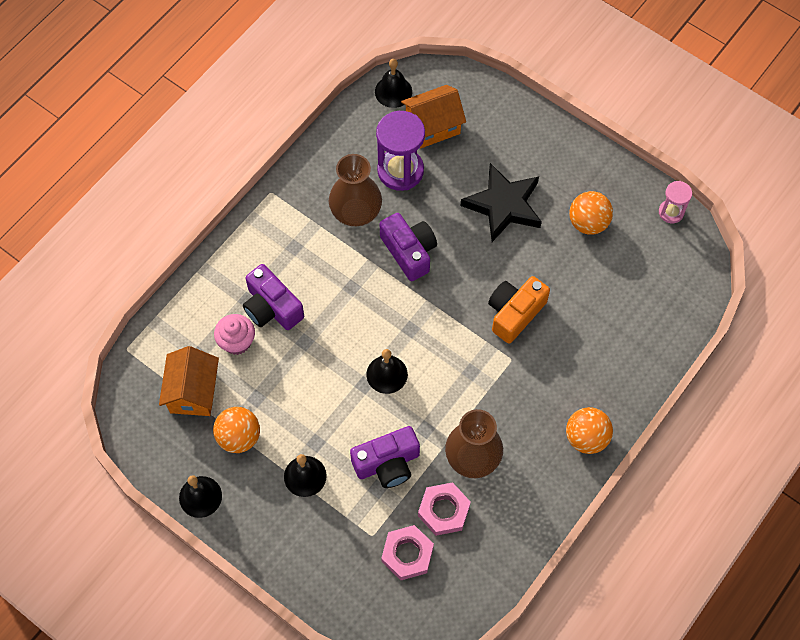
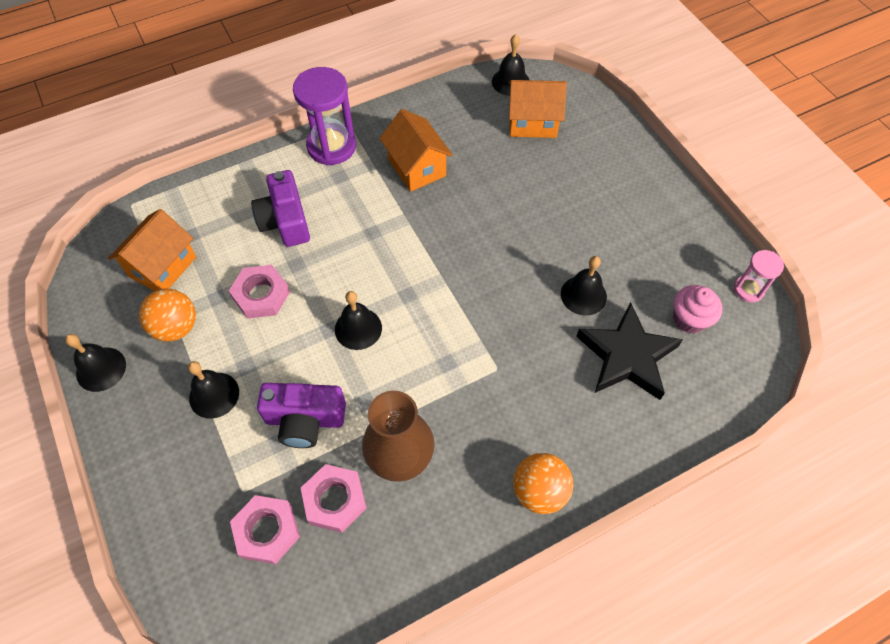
camera: 25 degrees right, 5 degrees down
pink cupcake [214,314,255,355] -> pink cupcake moved to [673,285,722,333]
brown vase [329,154,382,226] -> orange house [379,109,453,192]
purple hourglass [376,111,425,191] -> purple hourglass moved to [293,67,356,166]
purple camera [380,213,437,281] -> none
black star [460,163,542,242] -> black star moved to [576,302,683,400]
orange camera [488,276,550,344] -> none
orange ball [569,191,613,235] -> none
none -> pink nut [229,265,290,319]
none -> black bell [561,256,607,316]

